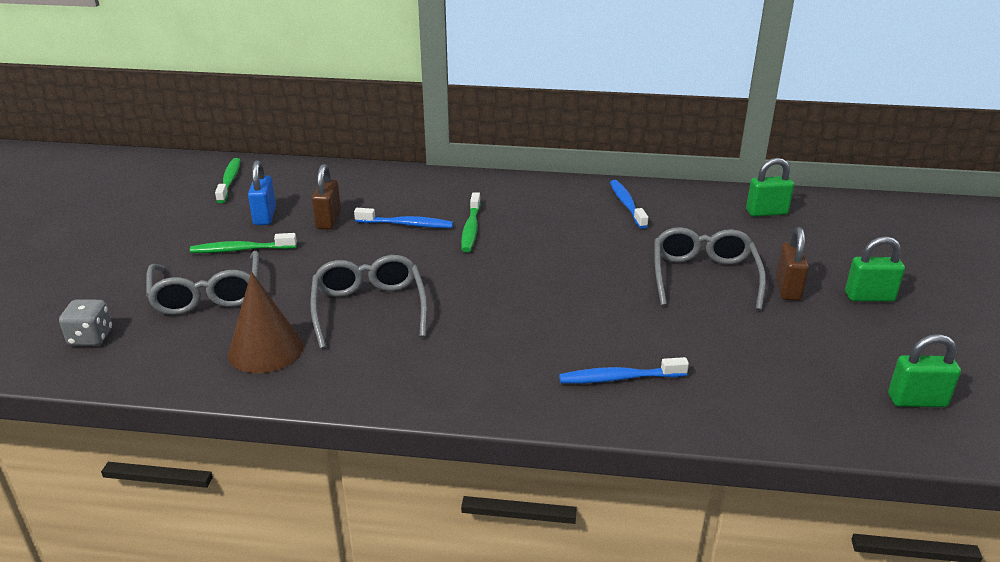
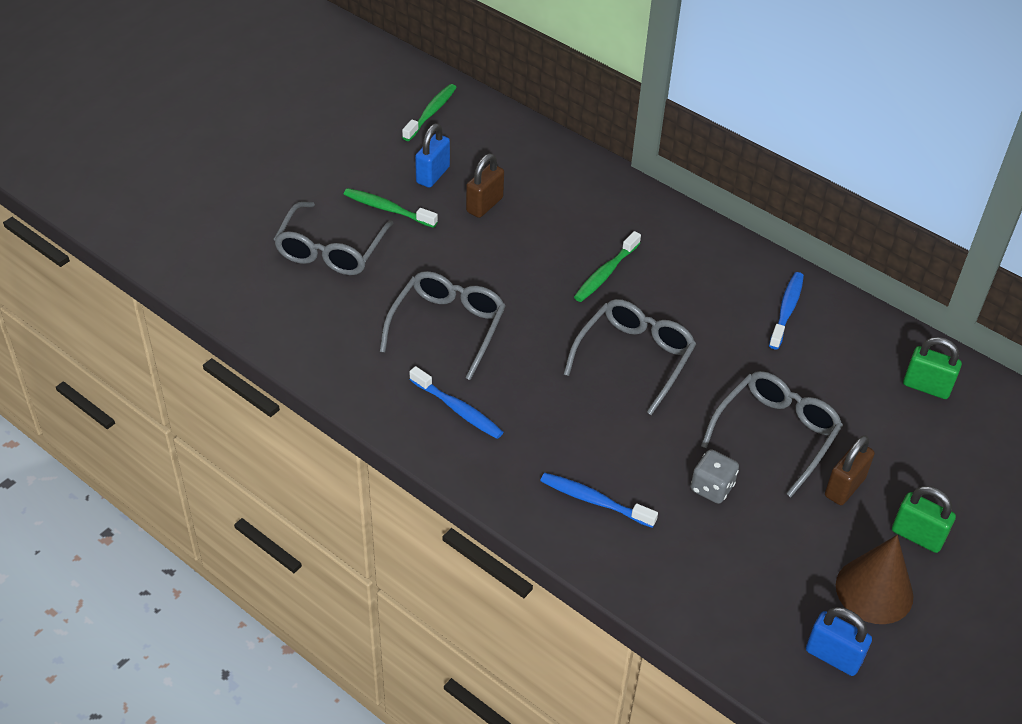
camera: 30 degrees right, 15 degrees up
grey dice [59,299,112,346] -> grey dice moved to [691,449,739,504]
brown cone [228,272,303,373] -> brown cone moved to [836,535,914,624]
blue toothbrush [354,208,453,228] -> blue toothbrush moved to [410,366,504,439]
green padlock [888,334,961,407] -> blue padlock [806,607,872,676]
none -> grey glasses [563,299,696,415]

